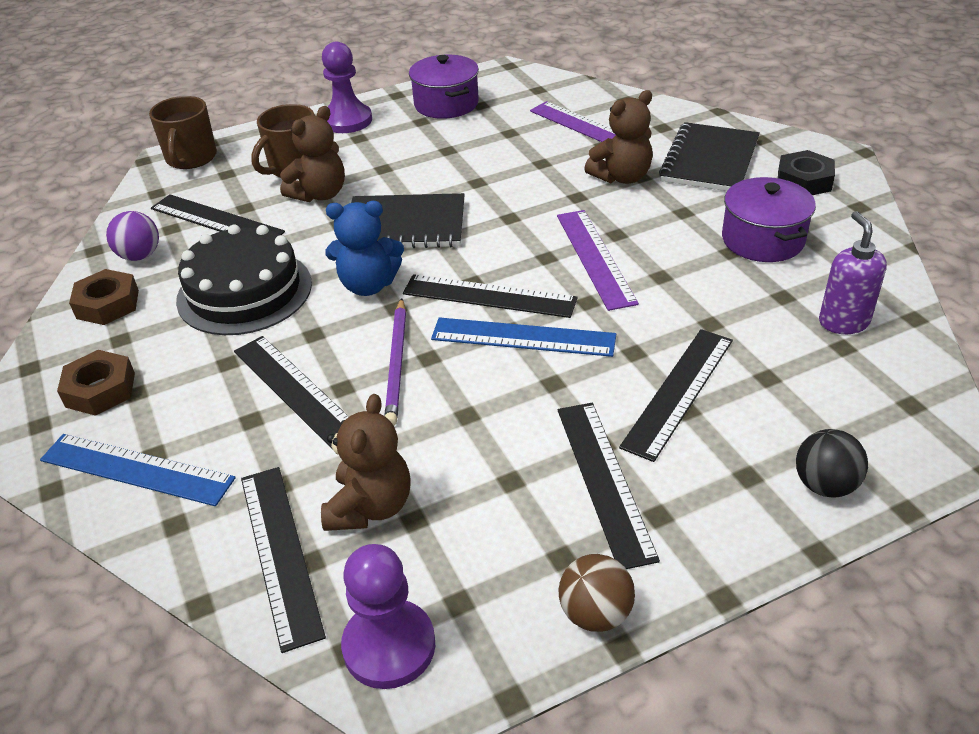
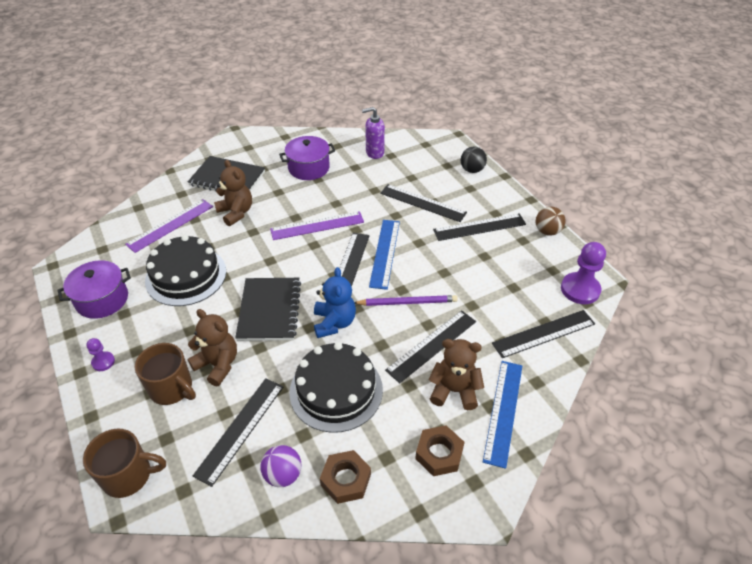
camera: 95 degrees left, 5 degrees up
brown teddy bear [321,394,411,531] -> brown teddy bear moved to [428,339,484,410]
purple pawn [322,42,372,133] -> purple pawn [86,338,115,371], size x0.52
black nut [778,150,835,195] -> none
none -> black cake [145,235,226,306]

